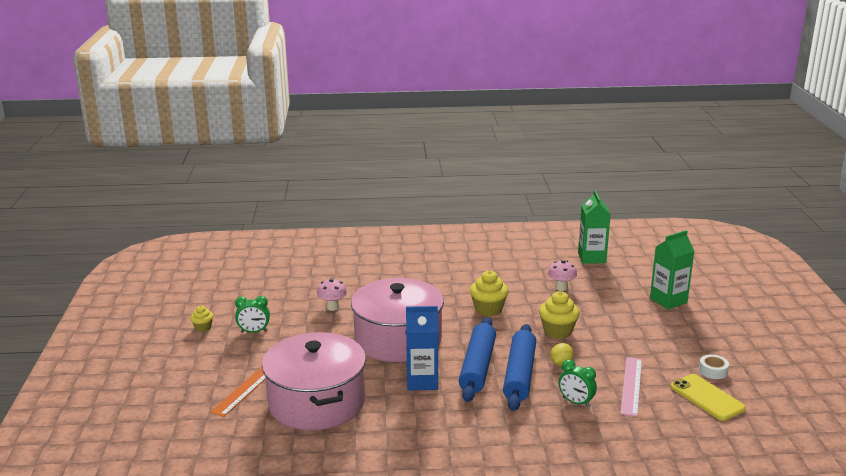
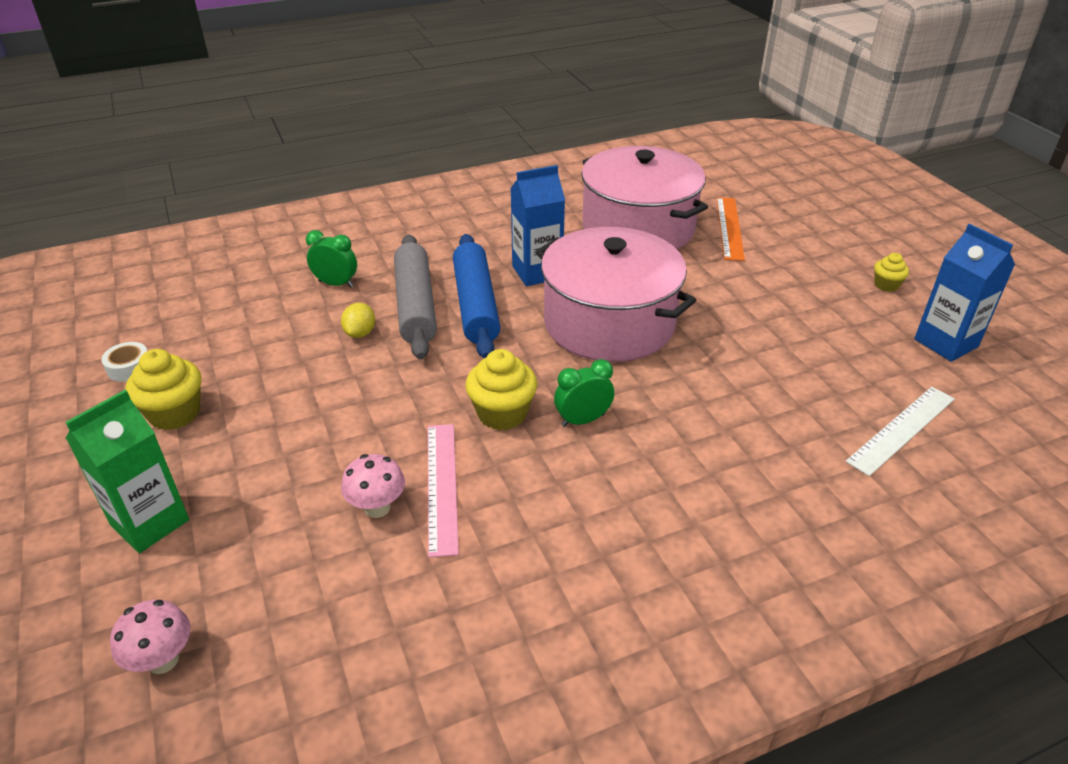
camera: 160 degrees right, 15 degrees up
green clock [235,296,270,333] -> green clock moved to [554,359,614,427]
pink mushroom [317,278,347,311] -> pink mushroom moved to [110,600,191,674]
blue rolling pin [503,324,536,411] -> grey rolling pin [394,234,437,359]
yellow cupcake [539,291,580,339] -> yellow cupcake moved to [125,349,201,430]
green carton [578,190,611,264] -> none
pink ruler [620,357,642,417] -> pink ruler moved to [428,424,459,557]
yellow phone [670,374,746,421] -> none
none -> white ruler [846,387,955,476]
none -> blue carton [914,224,1015,362]

